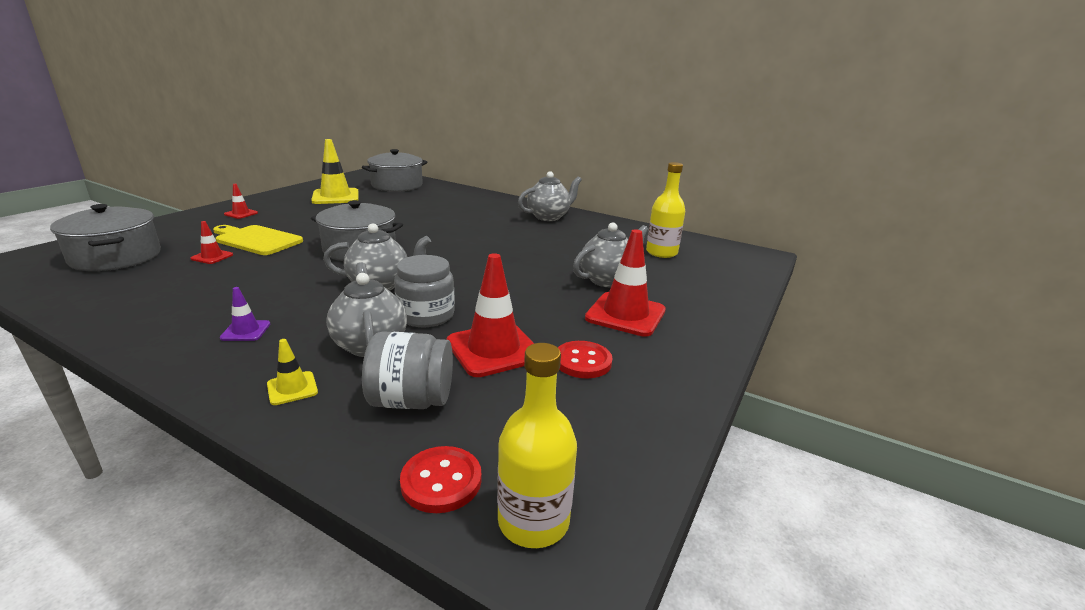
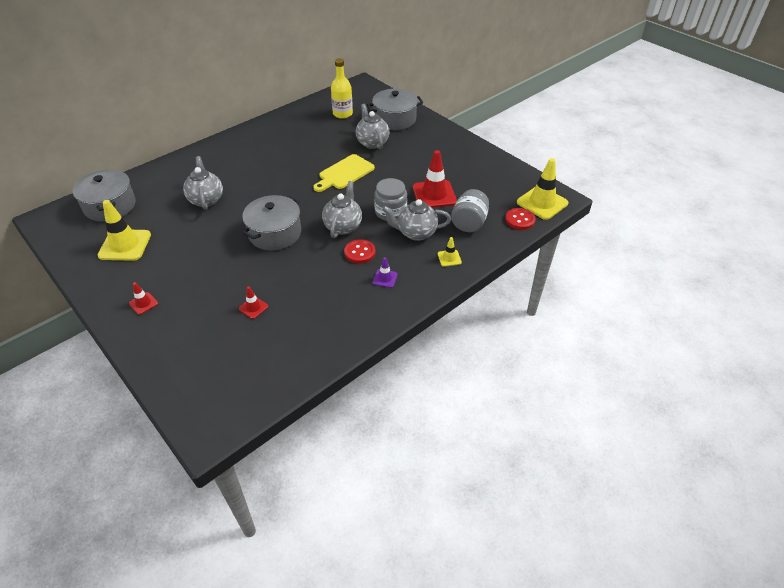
camera: 70 degrees left, 20 degrees up
grey pot [50,204,161,271] -> grey pot moved to [367,89,423,130]
yellow cutting board [213,225,303,255] -> yellow cutting board moved to [313,154,375,192]
yellow bottle [497,343,577,548] -> yellow traffic cone [517,158,568,220]
grey teapot [518,171,582,221] -> grey teapot moved to [183,156,223,210]
red button [558,341,612,378] -> red button moved to [344,239,376,264]
red traffic cone [585,229,666,337] -> none

